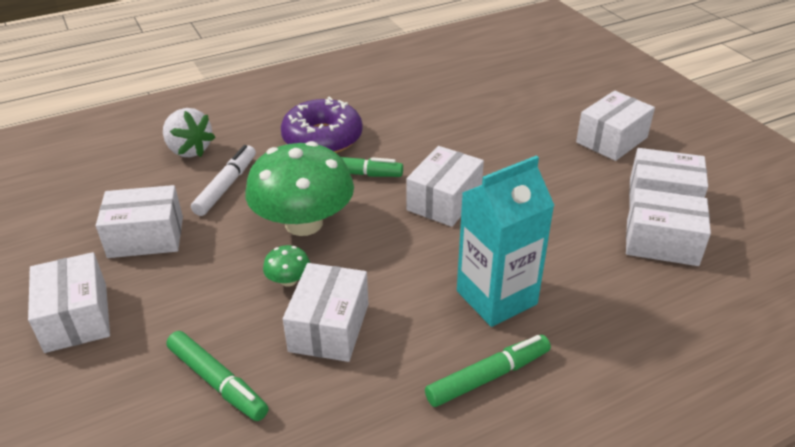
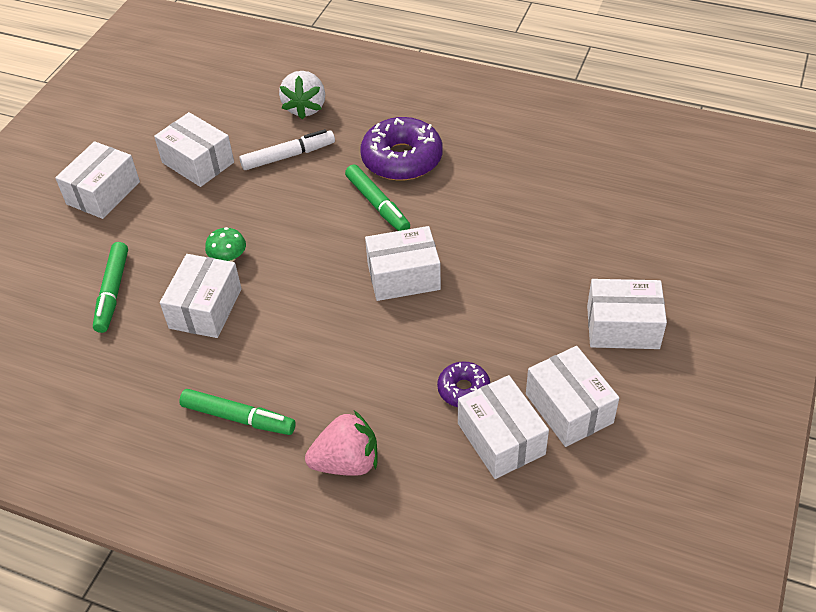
camera: 50 degrees right, 10 degrees up
green mushroom [246,141,354,236] -> none
white box [283,263,368,362] -> white box turned 45 degrees counterclockwise [160,254,242,338]
turquoise carton [457,155,555,327] -> none
none -> pink strawberry [305,411,377,476]
none -> purple donut [437,361,490,407]

